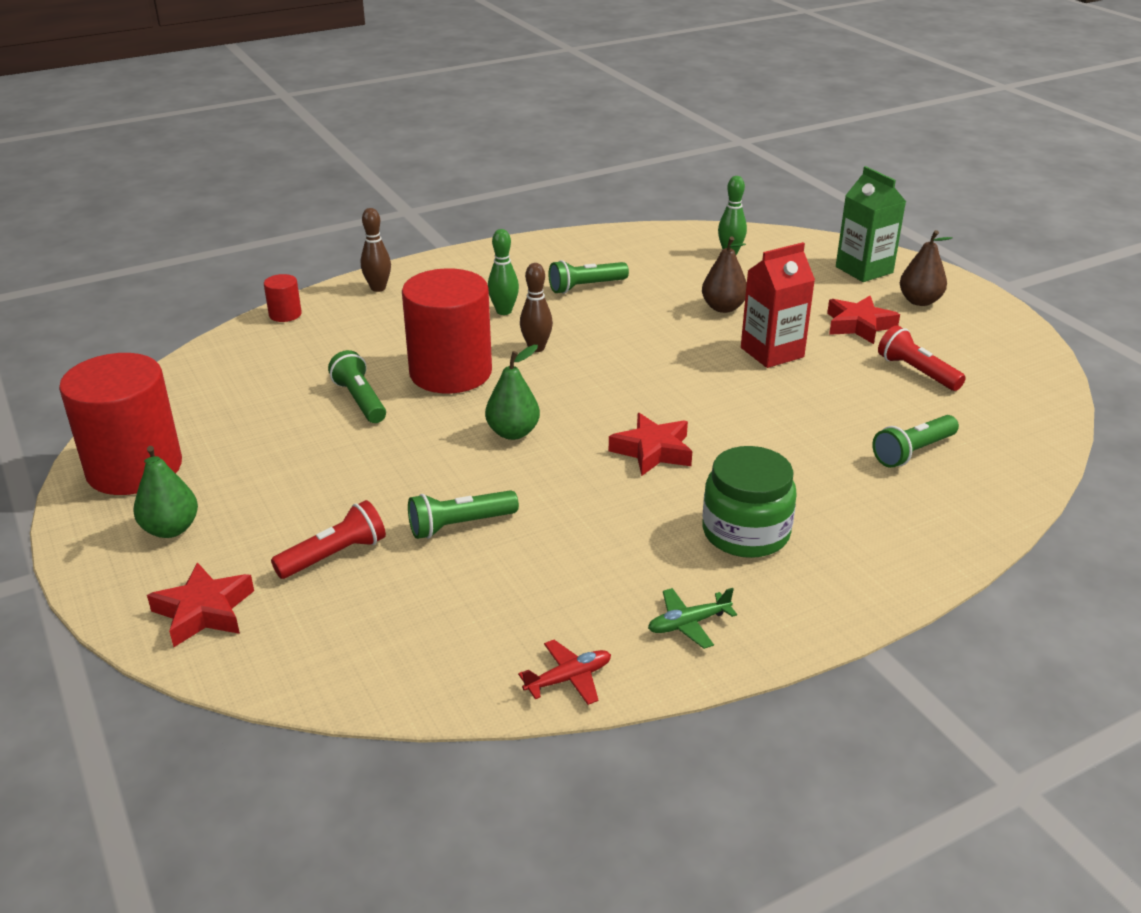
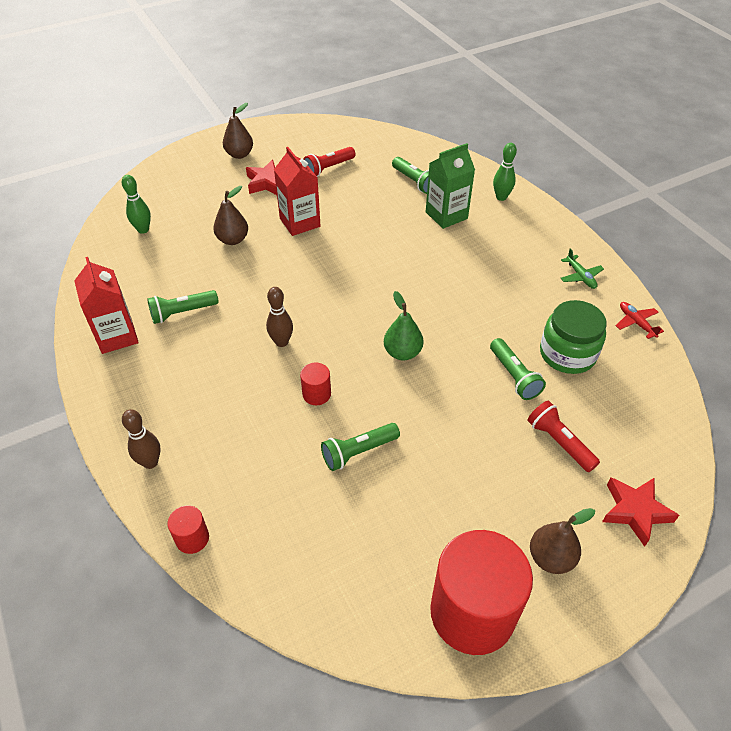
camera: 90 degrees left, 15 degrees up
green pear [133,446,198,538] -> brown pear [530,508,595,574]
red cylinder [402,268,492,394] -> red cylinder [300,363,331,405], size x0.42
green bowling pin [488,229,519,315] -> green bowling pin moved to [493,143,517,201]
green flashlight [549,260,629,294] -> green flashlight turned 90 degrees clockwise [147,290,219,324]
red star [609,413,692,476] -> none
green jar [702,446,797,558] -> green jar moved to [540,300,606,374]
green carton [836,166,906,282] -> green carton moved to [426,143,475,229]
none -> red carton [74,257,139,354]

